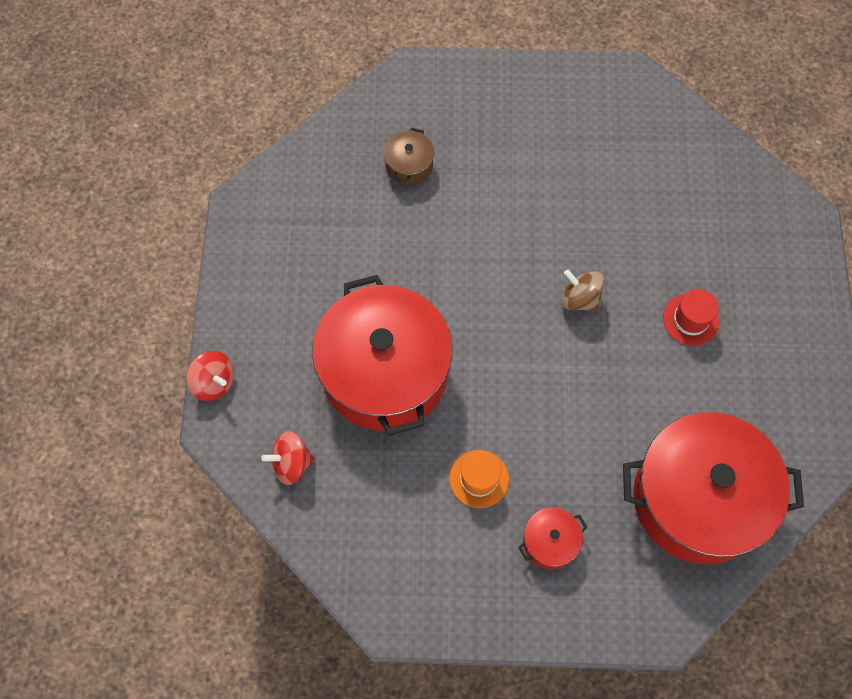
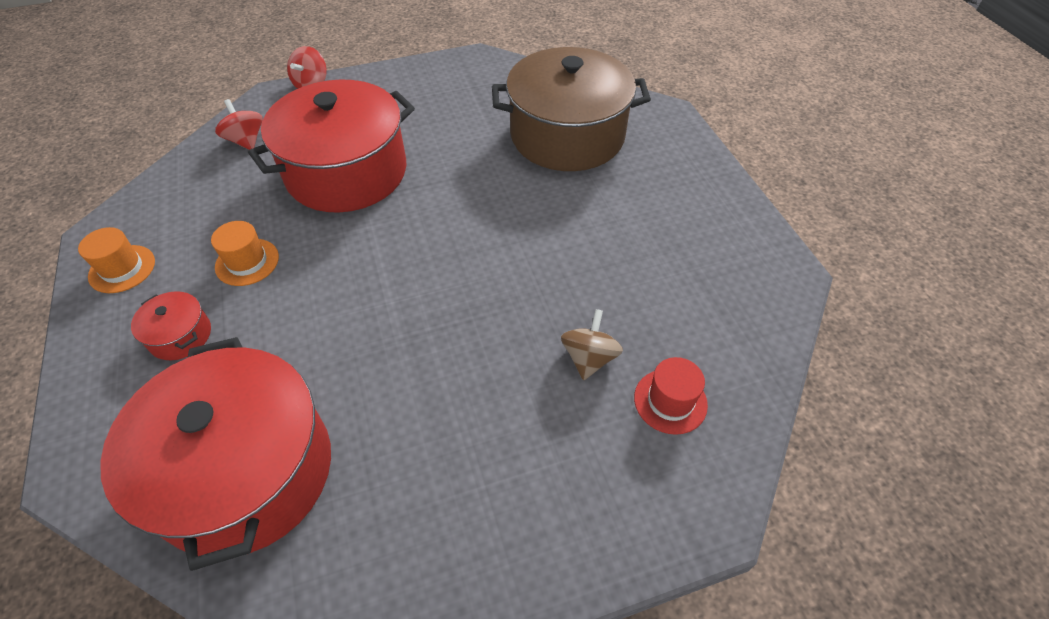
camera: 70 degrees right, 15 degrees down
brown pot [384,128,434,185] -> brown pot [492,47,651,171], size x2.45
brown spinning top [561,270,604,311] -> brown spinning top moved to [561,309,623,380]
red hat [663,289,719,346] -> red hat moved to [634,357,708,435]
none -> orange hat [78,227,155,293]

